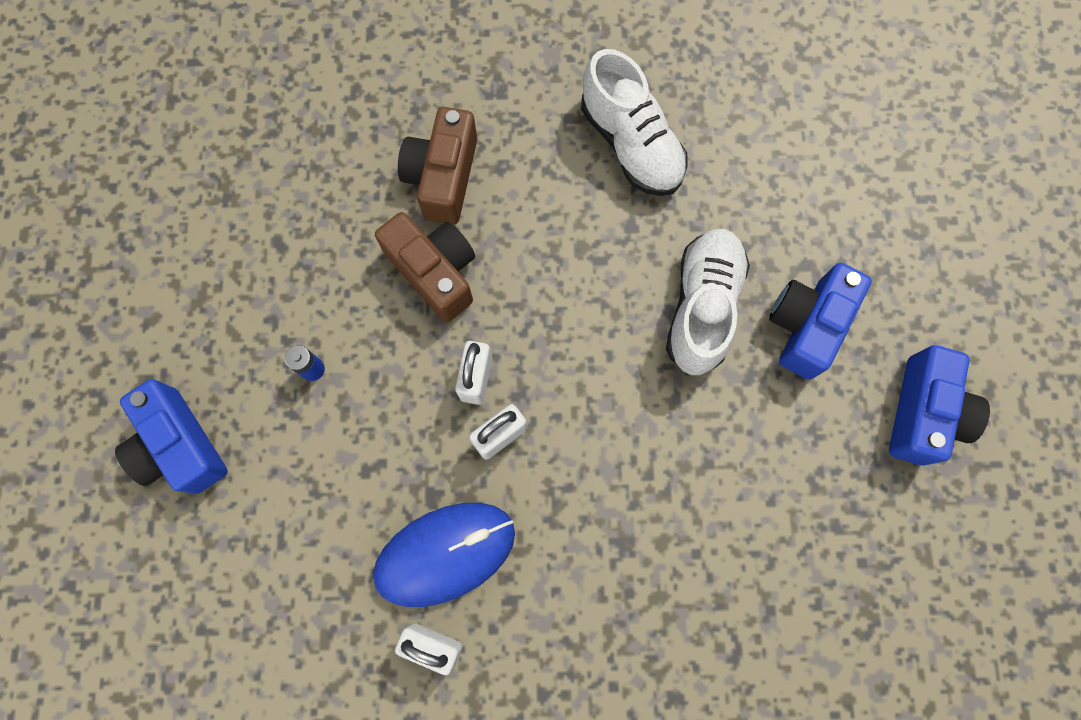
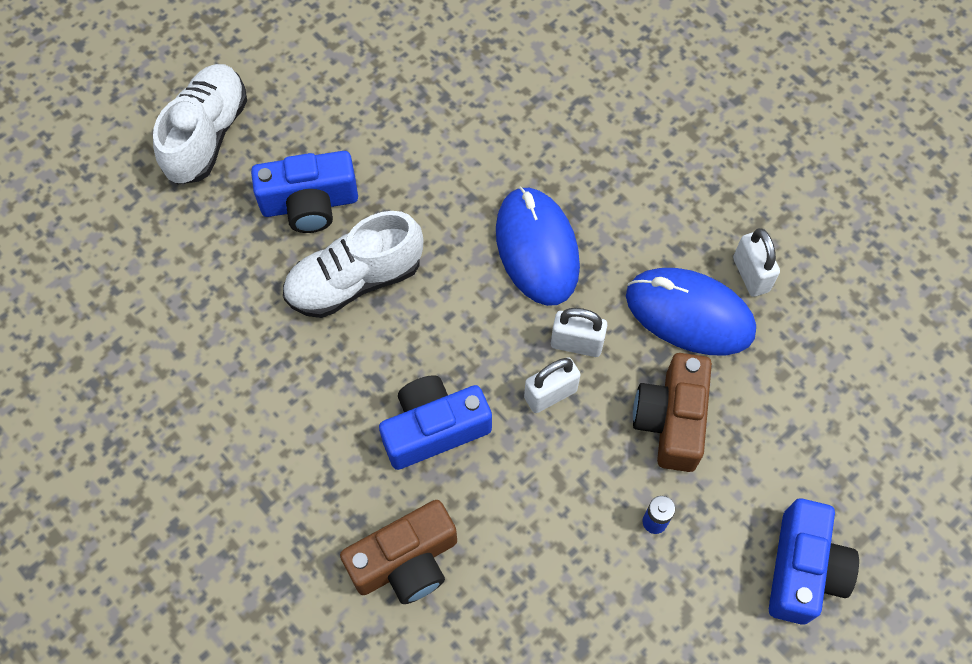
camera: 130 degrees left, 10 degrees down
brown camera [375,212,475,322] -> brown camera moved to [633,353,712,472]
white shoe [581,49,688,196] -> white shoe moved to [153,64,247,184]
blue camera [889,345,990,466] -> blue camera moved to [379,375,492,470]
none -> blue mouse [496,186,580,306]

